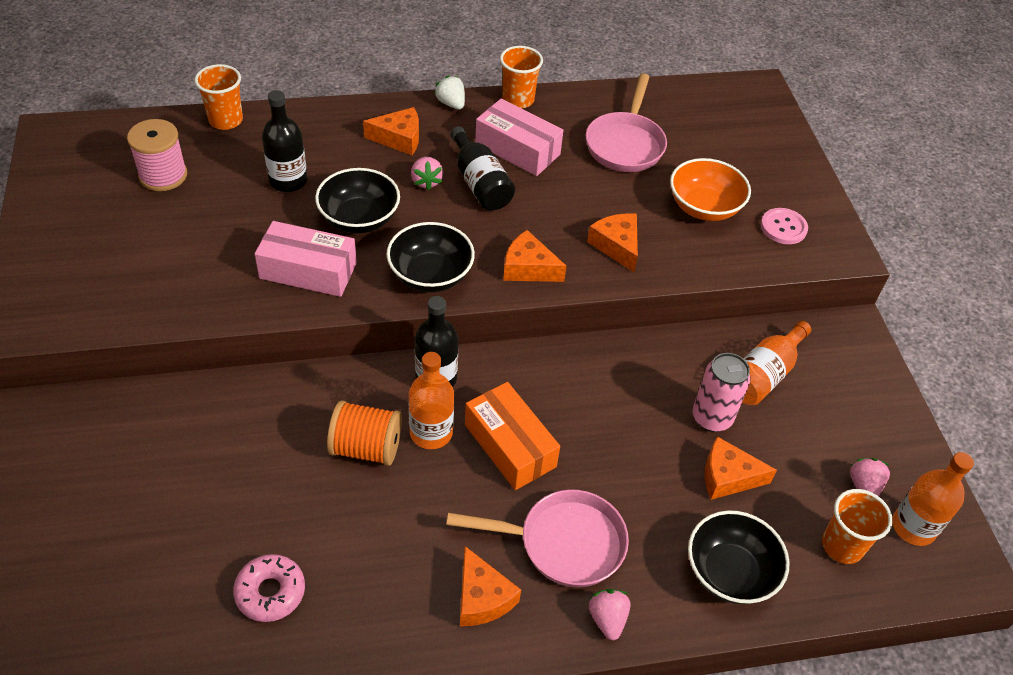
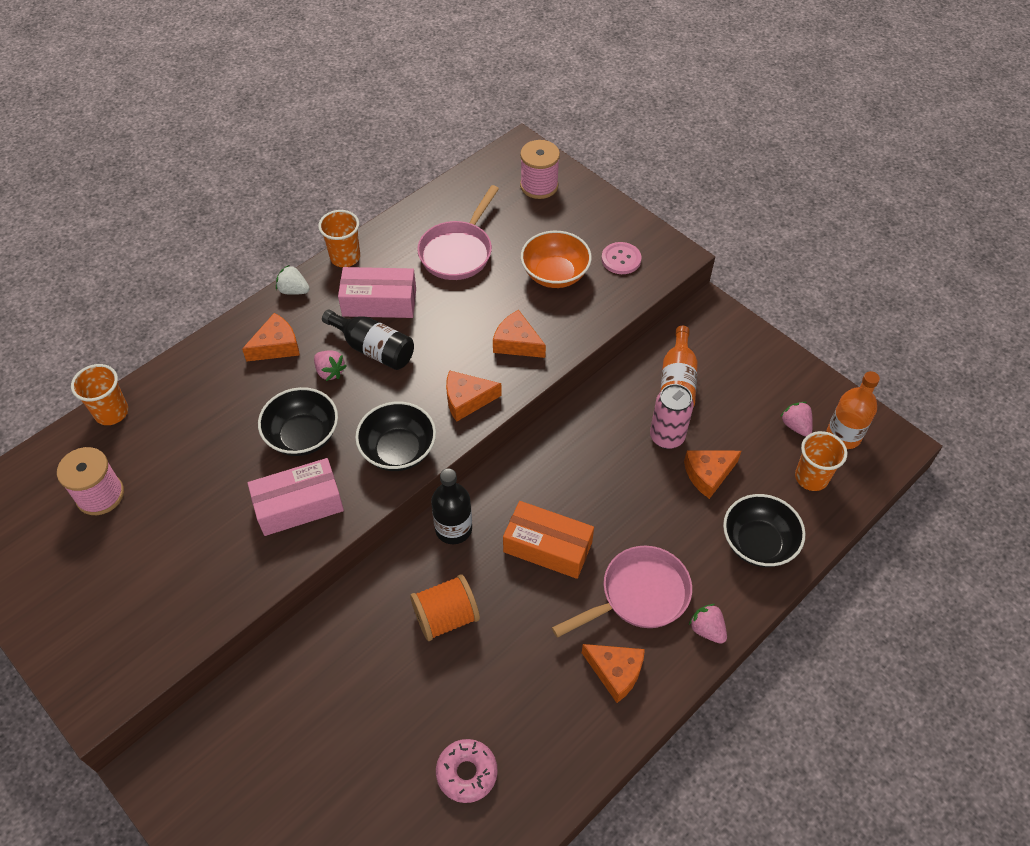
camera: 30 degrees left, 5 degrees up
black bottle [262,90,307,192] -> none
orange bottle [409,352,454,449] -> none
pink pan [586,73,667,172] -> pink pan turned 45 degrees clockwise [417,185,499,280]
none -> pink spool [520,140,560,199]

